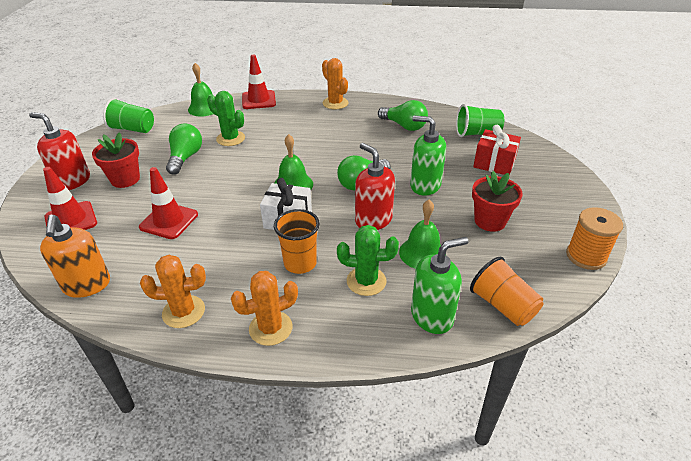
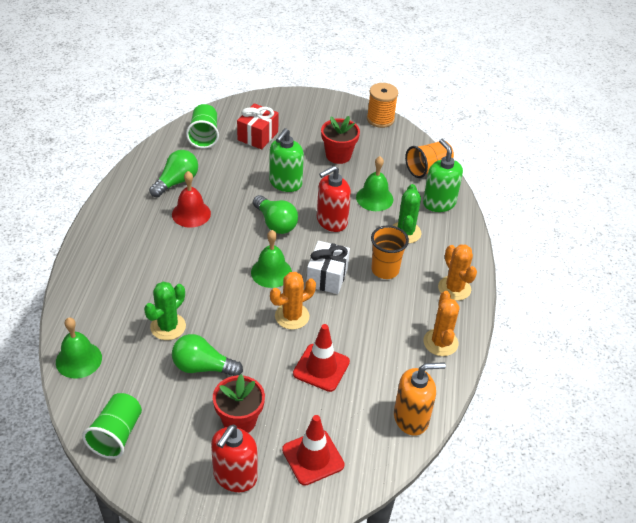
camera: 90 degrees left, 5 degrees up
red traffic cone [242,54,276,109] -> none
orange cactus [322,58,348,109] -> orange cactus moved to [270,272,316,330]
none -> red bell [172,171,211,228]

